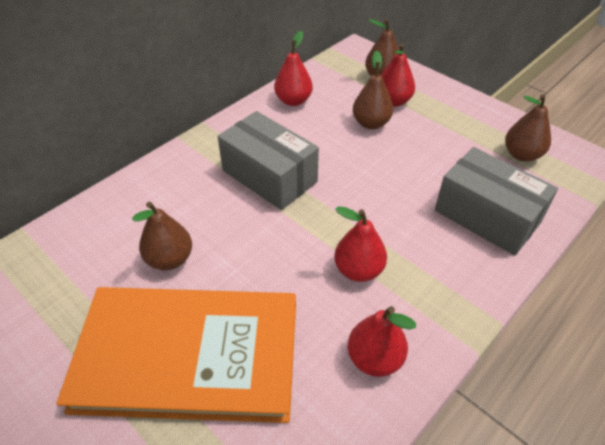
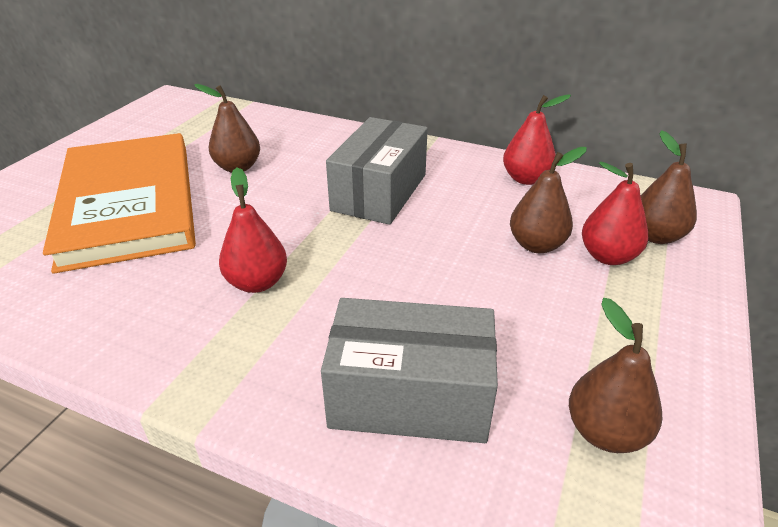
camera: 70 degrees right, 10 degrees down
red pear [348,306,416,377] -> none
grey box [435,147,558,255] -> grey box turned 75 degrees clockwise [321,298,498,443]

